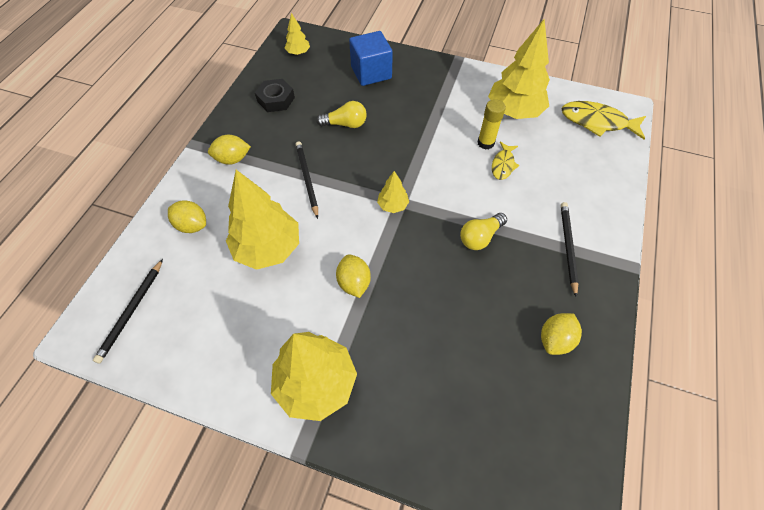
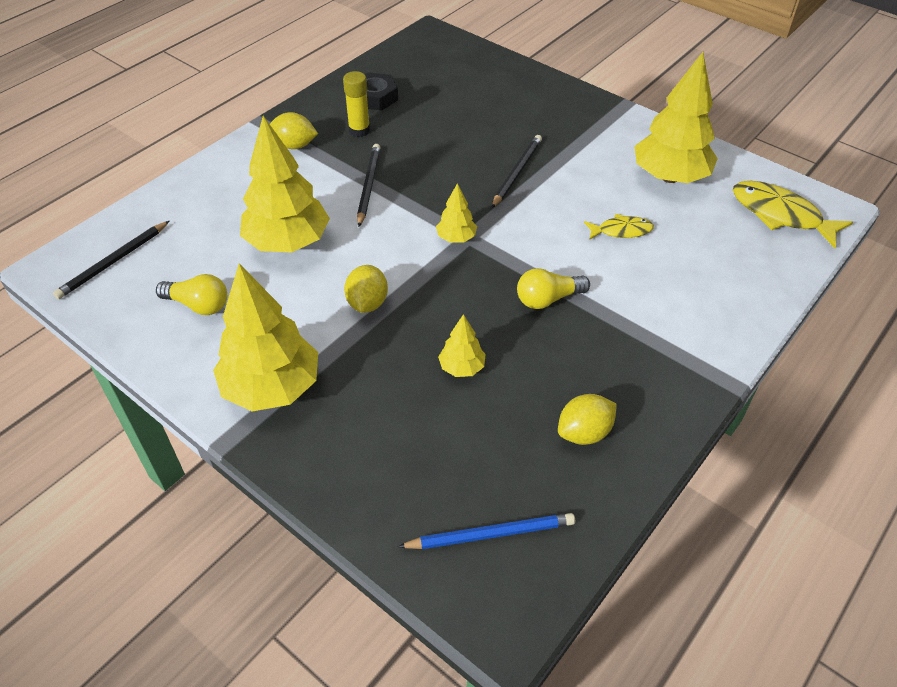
camera: 20 degrees right, 10 degrees down
yellow lemon [168,200,206,233] -> none
yellow tree [285,13,310,55] -> yellow tree moved to [438,314,486,377]
yellow light bulb [316,101,367,128] -> yellow light bulb moved to [156,274,227,315]
blue cube [349,31,393,86] -> none
yellow glue stick [478,99,506,150] -> yellow glue stick moved to [343,71,370,137]
yellow fish [492,141,519,180] -> yellow fish turned 135 degrees counterclockwise [584,214,654,240]
black pencil [561,202,579,297] -> black pencil moved to [491,135,542,208]
none -> blue pencil [398,513,575,549]

